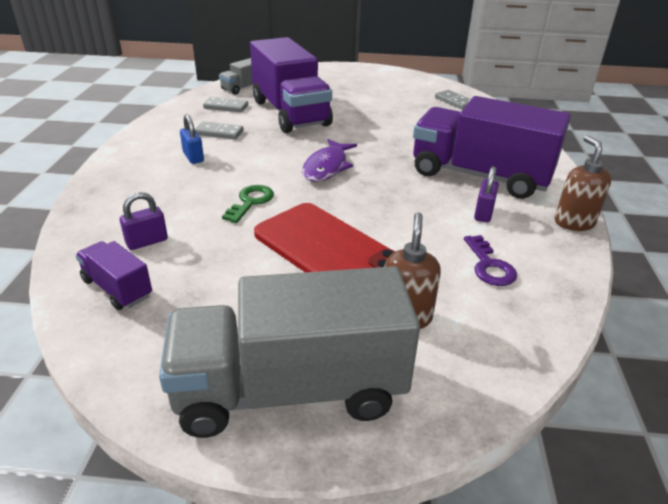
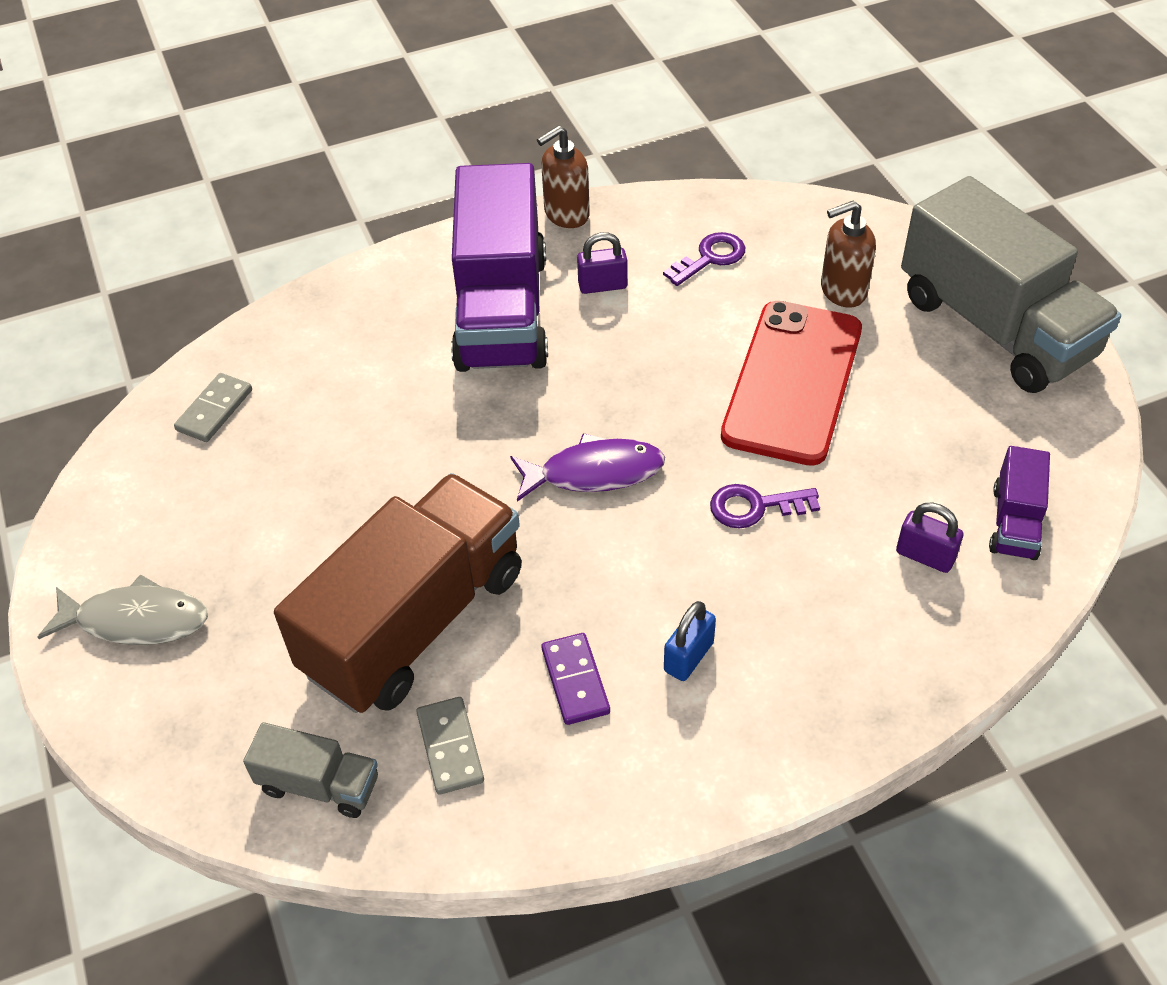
camera: 115 degrees left, 15 degrees up
grey domino [195,121,244,139] -> purple domino [541,633,610,725]
green key [222,185,274,223] -> purple key [710,484,820,529]
purple truck [250,37,333,133] -> brown truck [274,473,522,713]
none -> grey fish [37,574,208,645]

